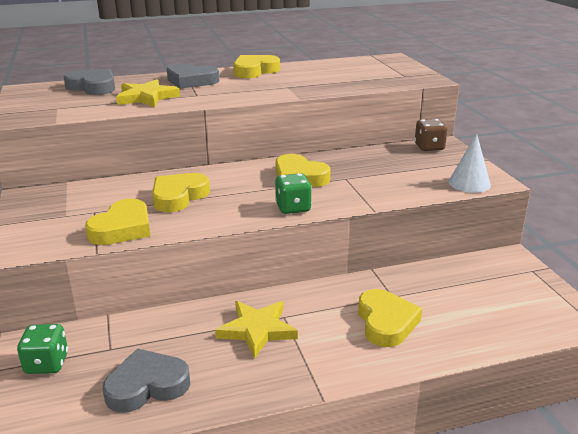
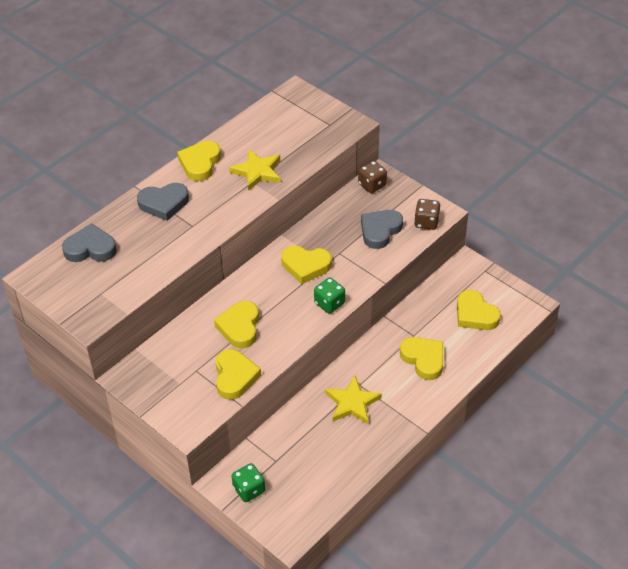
camera: 30 degrees left, 20 degrees up
grey heart [103,348,190,413] -> grey heart moved to [361,210,403,249]
yellow star [116,79,180,107] -> yellow star moved to [229,149,280,191]
white cone [448,134,491,193] -> brown dice [414,199,440,230]
none -> yellow heart [457,290,501,330]

